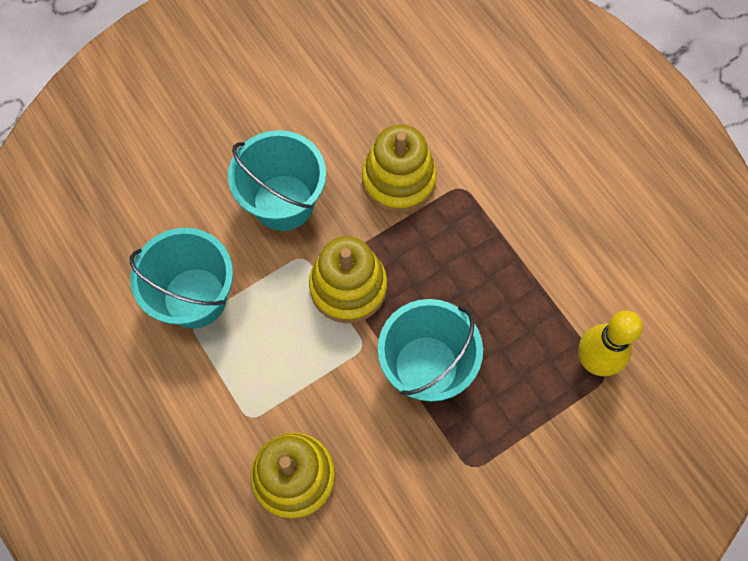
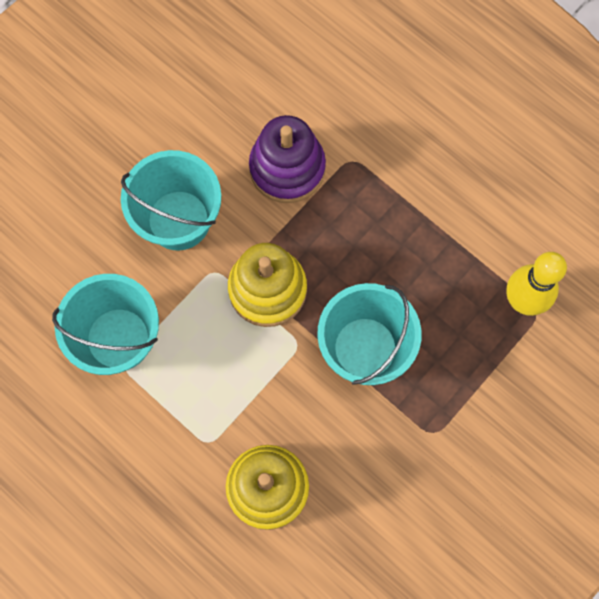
camera: 15 degrees left, 5 degrees up
yellow stacking toy [362,124,437,213] -> purple stacking toy [249,115,326,203]

